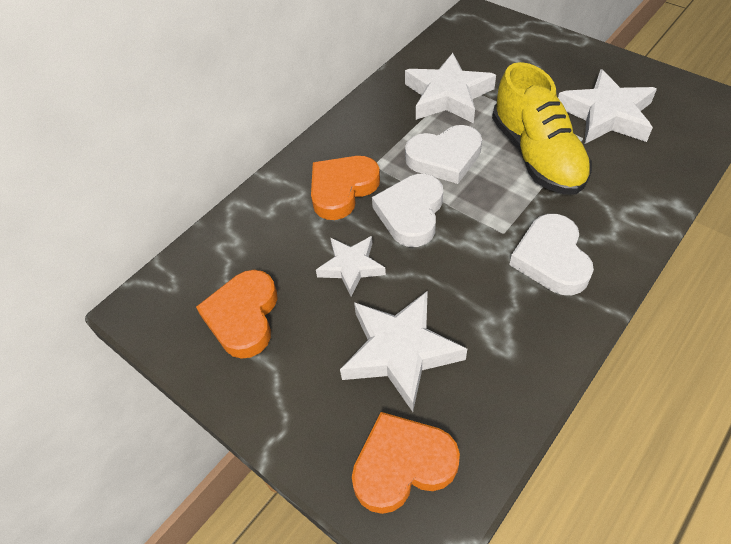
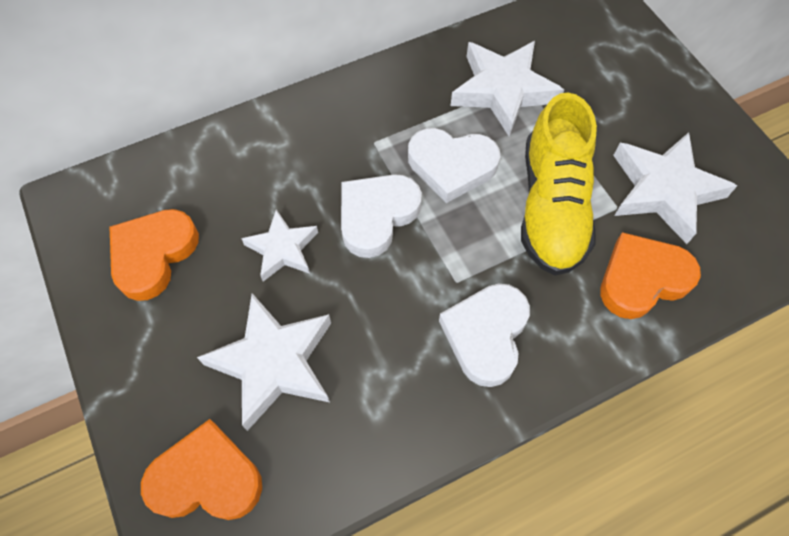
camera: 20 degrees right, 10 degrees up
orange heart [311,156,380,220] -> orange heart moved to [600,232,701,319]

